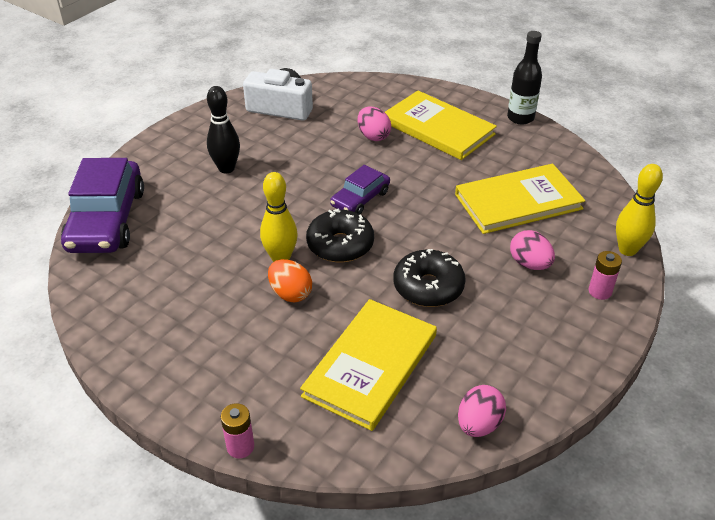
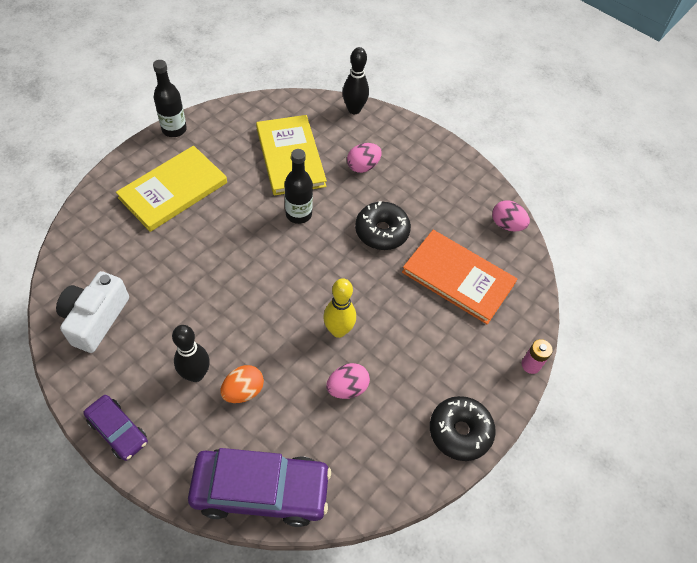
camera: 90 degrees left, 15 degrees up
orange egg [268,259,312,302] -> orange egg moved to [220,365,264,403]
yellow book [300,299,437,431] -> orange book [402,230,517,324]
black donut [306,208,374,262] -> black donut moved to [430,396,496,461]
purple car [330,165,390,214] -> purple car moved to [83,395,148,461]
pink egg [358,107,391,141] -> pink egg moved to [326,363,370,399]
pink battery [589,251,622,300] -> none
yellow bowling pin [616,164,663,256] -> black bowling pin [343,47,369,114]
none -> black bottle [285,149,313,224]

